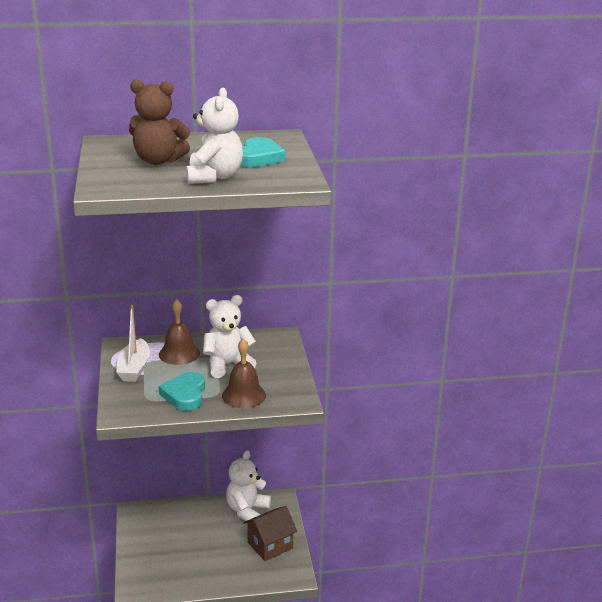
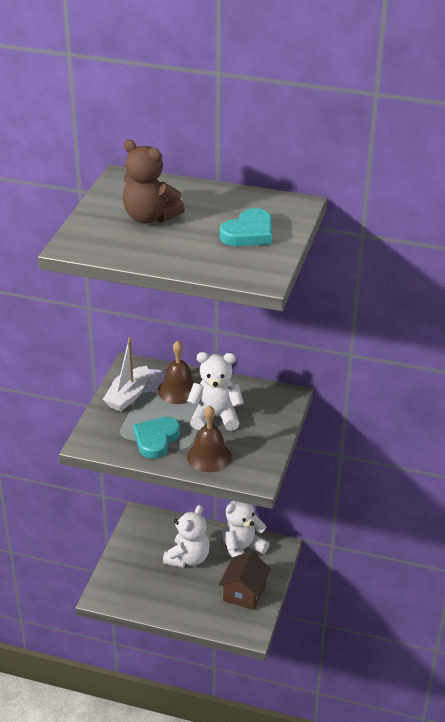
camera: 25 degrees right, 10 degrees up
white teddy bear [186,88,243,184] -> white teddy bear moved to [163,505,210,568]
brown house [244,506,297,561] -> brown house turned 60 degrees counterclockwise [219,551,271,610]

